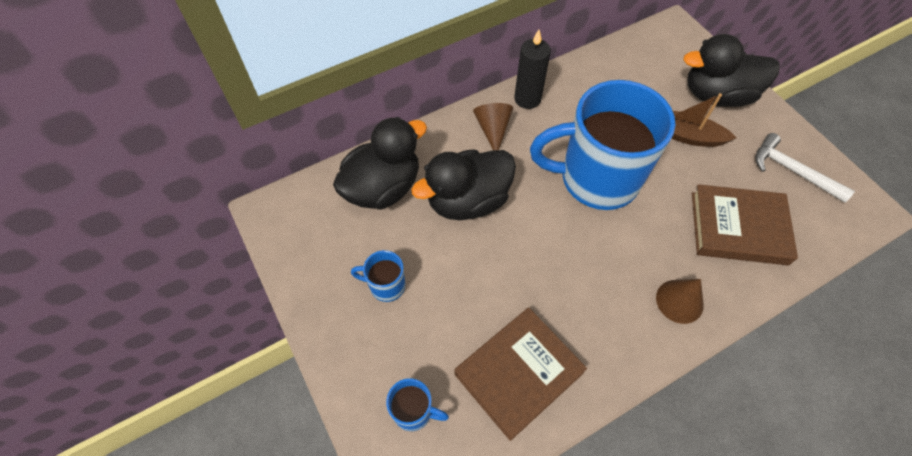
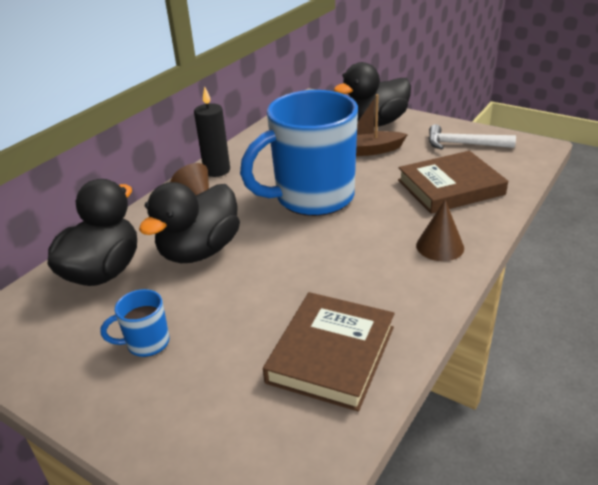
camera: 25 degrees left, 25 degrees down
blue mug [386,378,449,431] -> none

